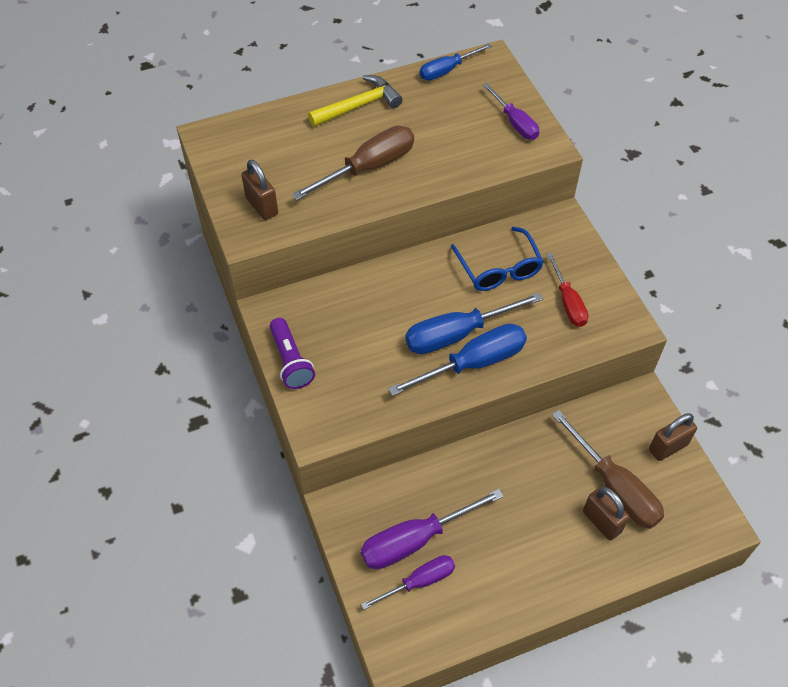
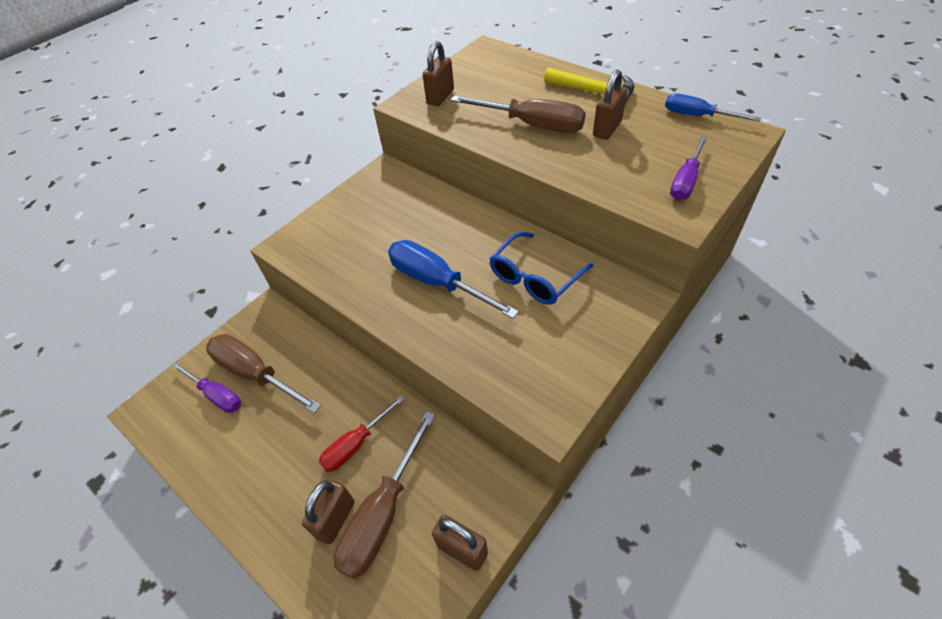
camera: 65 degrees right, 5 degrees down
purple flashlight [270,318,315,389] -> none
purple screwdriver [361,489,504,569] -> brown screwdriver [206,334,321,413]
blue screwdriver [388,323,527,396] -> none
red screwdriver [547,252,588,327] -> red screwdriver moved to [319,395,404,472]
none -> brown padlock [593,70,627,140]

